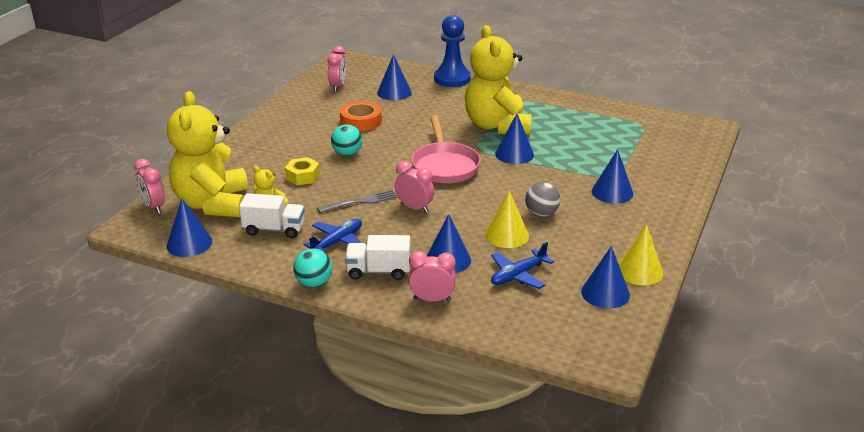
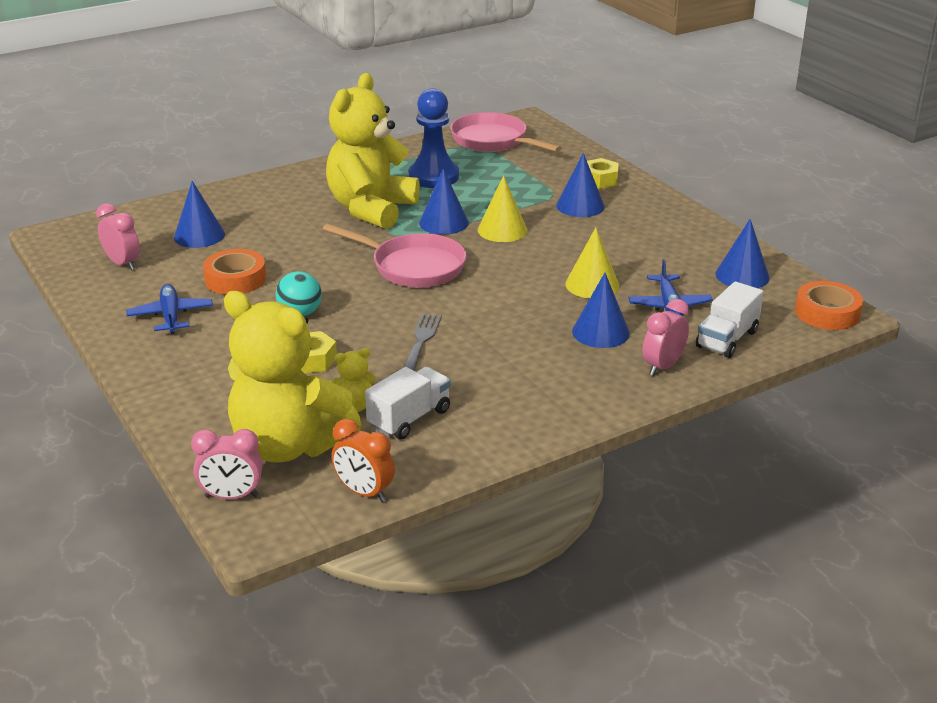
camera: 55 degrees left, 0 degrees up
blue cone [167,199,212,257] -> orange clock [331,419,395,502]
turquoise ball [293,248,332,287] -> none
blue plane [303,219,362,252] -> blue plane moved to [126,284,213,334]
white truck [345,235,410,280] -> white truck moved to [696,281,764,358]
pink clock [395,161,434,213] -> none
blue pawn [434,15,471,87] -> blue pawn moved to [409,88,459,188]
yellow teddy bear [465,25,531,135] -> yellow teddy bear turned 90 degrees clockwise [326,73,420,229]
grey ball [525,182,560,217] -> none
yellow cone [618,225,663,285] -> yellow cone moved to [478,175,528,242]
none -> pink pan [450,112,562,152]
none -> yellow nut [587,158,619,189]
none -> orange tape [795,281,863,330]

